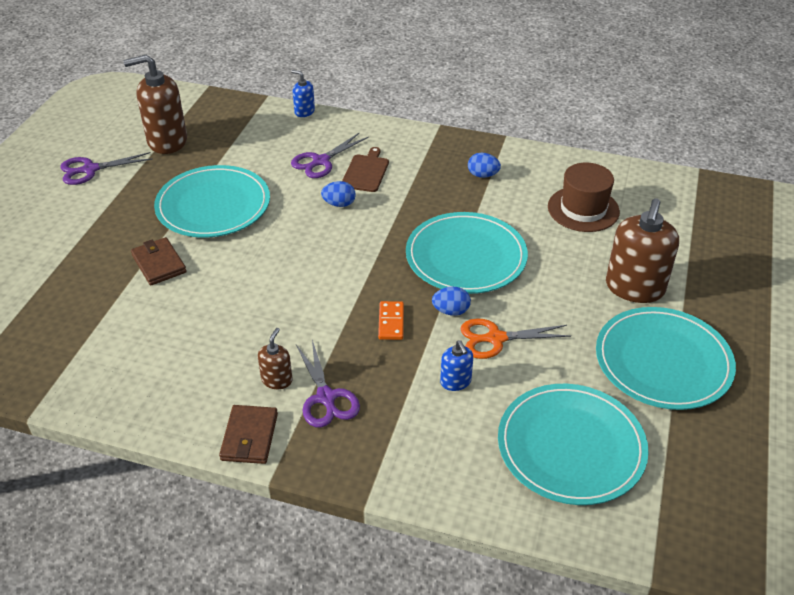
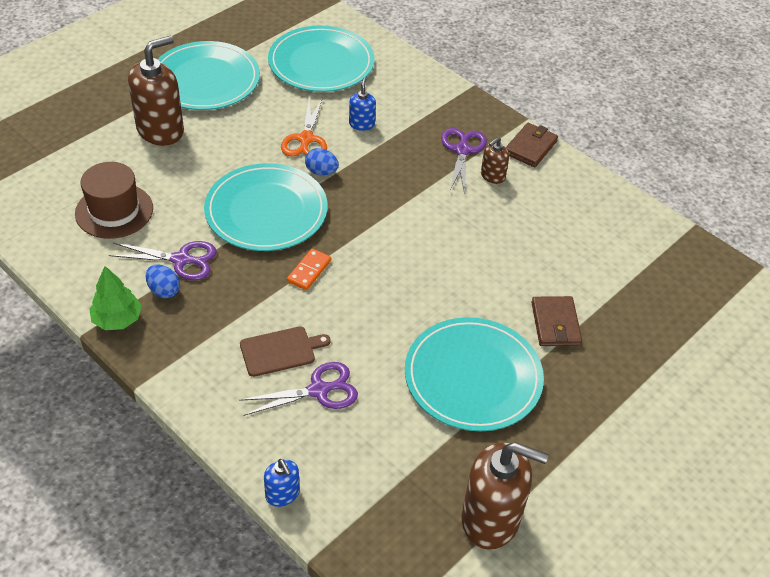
camera: 155 degrees left, 5 degrees up
purple scissors [60,152,152,185] -> purple scissors moved to [109,241,217,280]
blue egg [321,181,356,207] -> none
brown cutting board [342,147,389,192] -> brown cutting board turned 150 degrees counterclockwise [240,326,331,377]
orange domino [378,301,404,340] -> orange domino moved to [287,248,331,290]
orange scissors [460,318,571,359] -> orange scissors turned 75 degrees clockwise [281,97,327,156]
none -> green tree [89,266,142,330]

